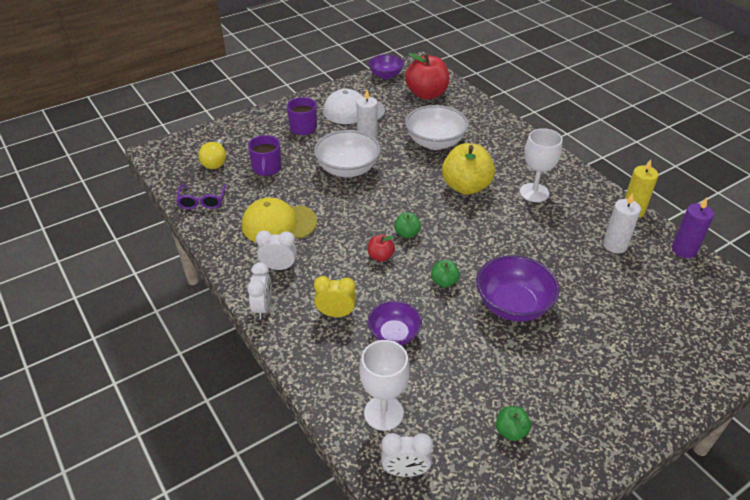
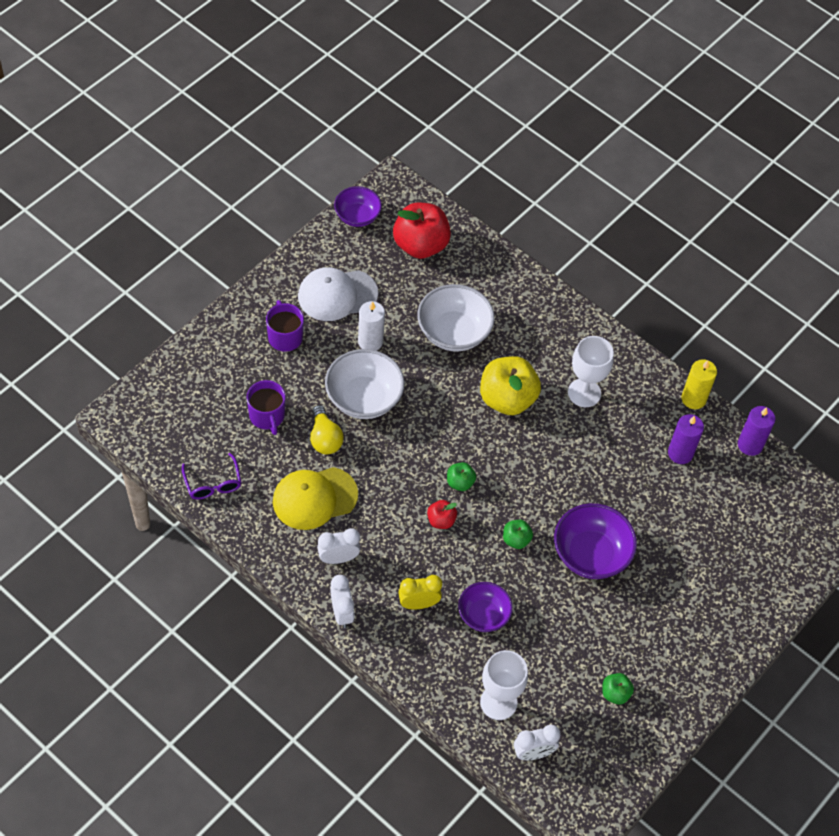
camera: 20 degrees left, 15 degrees up
yellow light bulb [198,139,226,169] -> yellow light bulb moved to [310,405,344,454]
white candle [603,193,641,253] -> purple candle [668,414,704,464]

